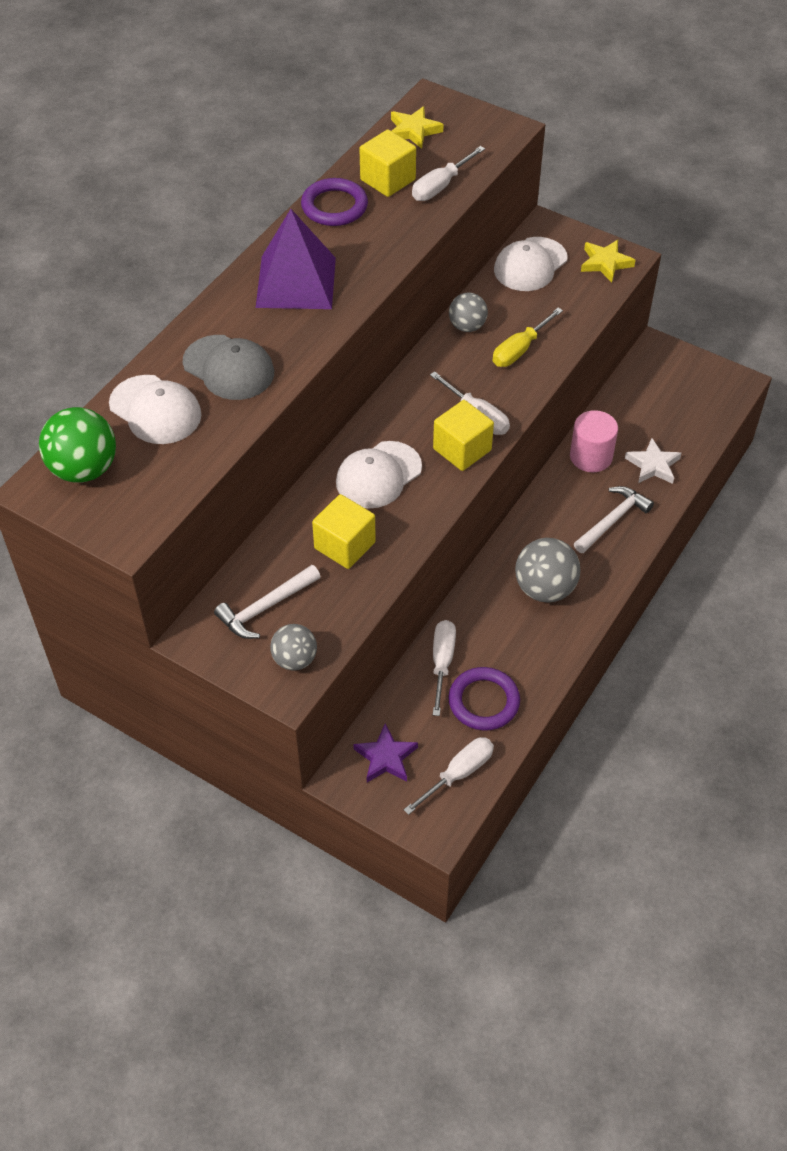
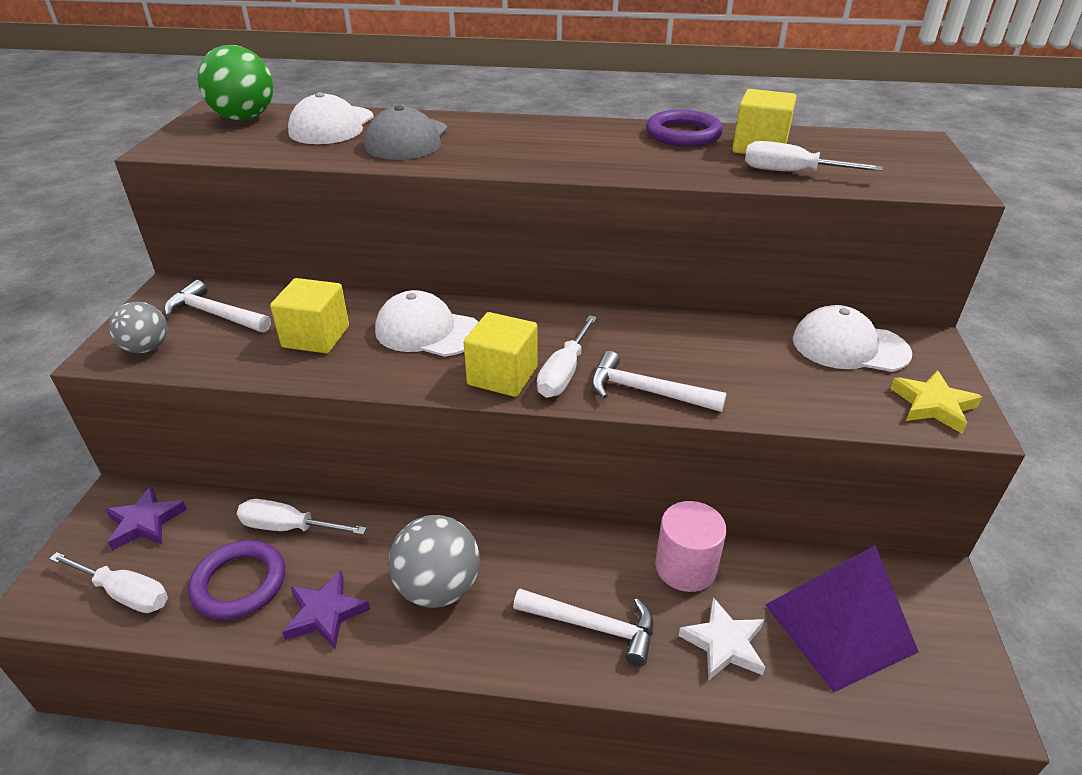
camera: 65 degrees right, 15 degrees down
purple pyramid [256,209,336,309] -> purple pyramid moved to [766,545,919,692]
yellow star [391,106,444,149] -> none
white screwdriver [433,620,456,716] -> white screwdriver turned 150 degrees counterclockwise [237,499,367,535]
grey ball [449,293,488,332] -> none
yellow screwdriver [493,308,563,367] -> none
none -> purple star [282,570,370,649]
none -> white hammer [591,351,727,412]

